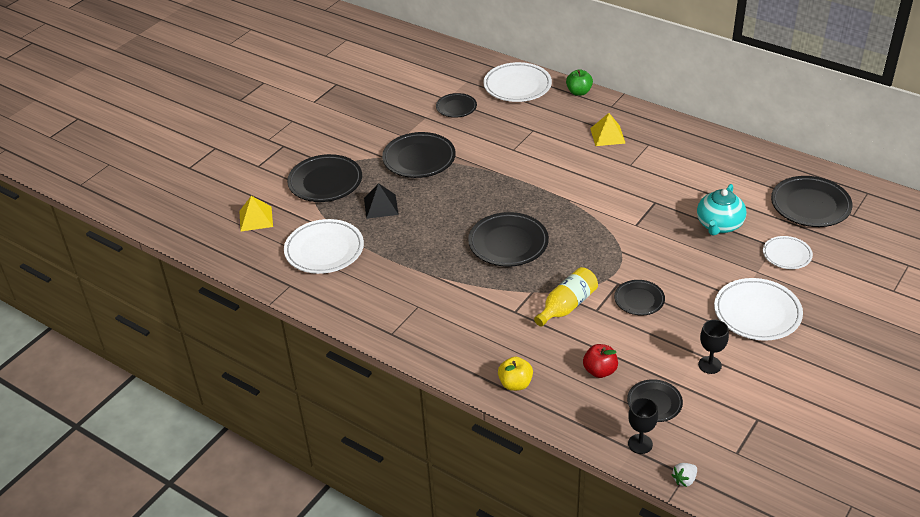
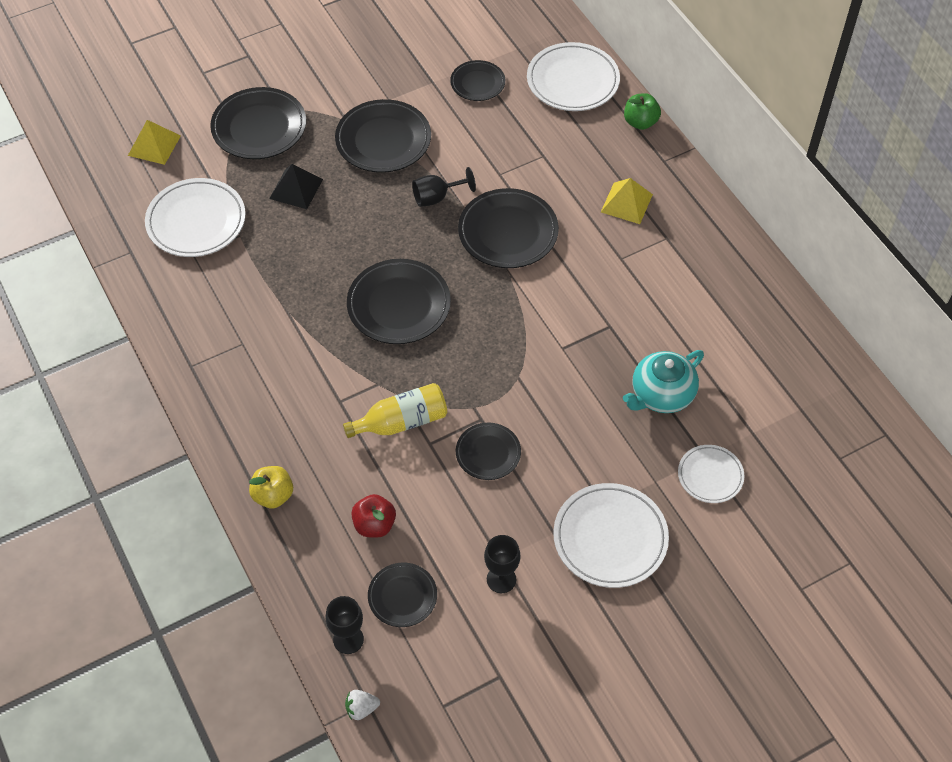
camera: 25 degrees right, 15 degrees up
black plate [771,176,852,227] -> black plate moved to [458,188,559,268]
none -> black goblet [412,167,476,207]

